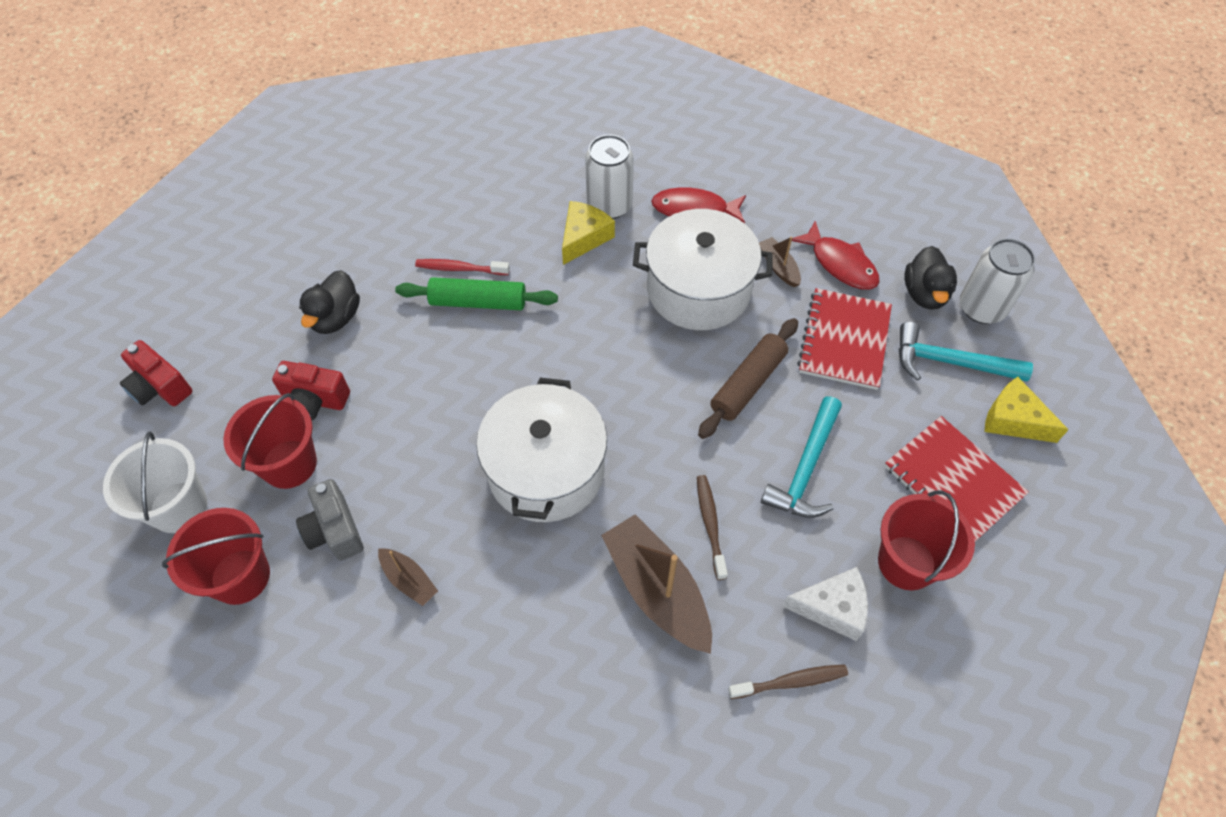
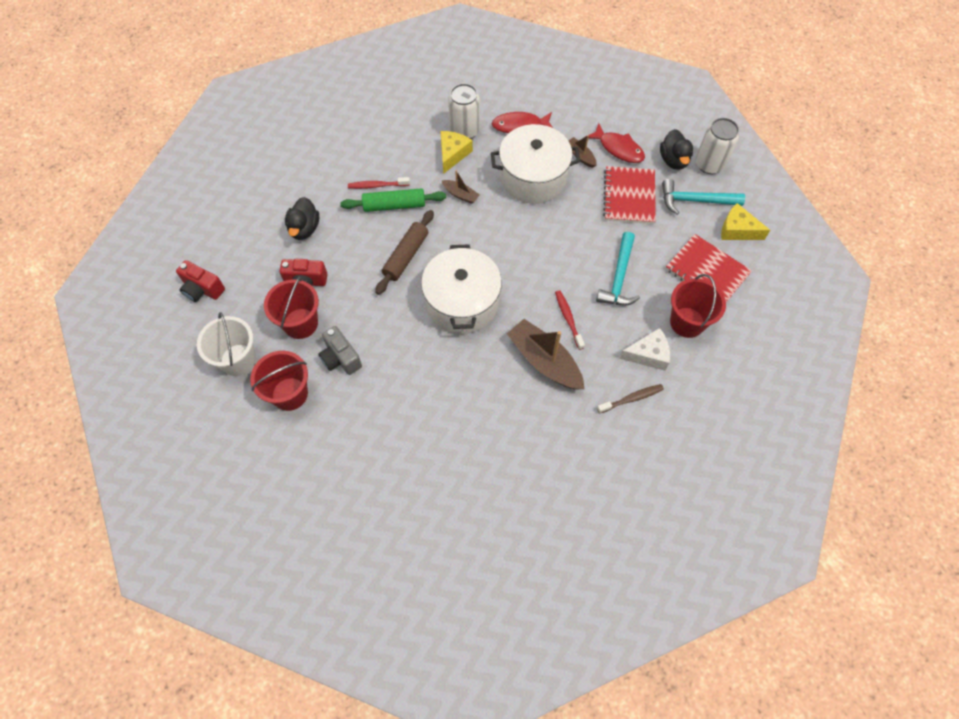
camera: 10 degrees left, 5 degrees up
brown boat [378,548,438,606] -> brown boat moved to [441,170,480,204]
brown toothbrush [697,475,728,580] -> red toothbrush [555,290,585,350]
brown rolling pin [698,318,798,439] -> brown rolling pin moved to [375,210,434,295]

